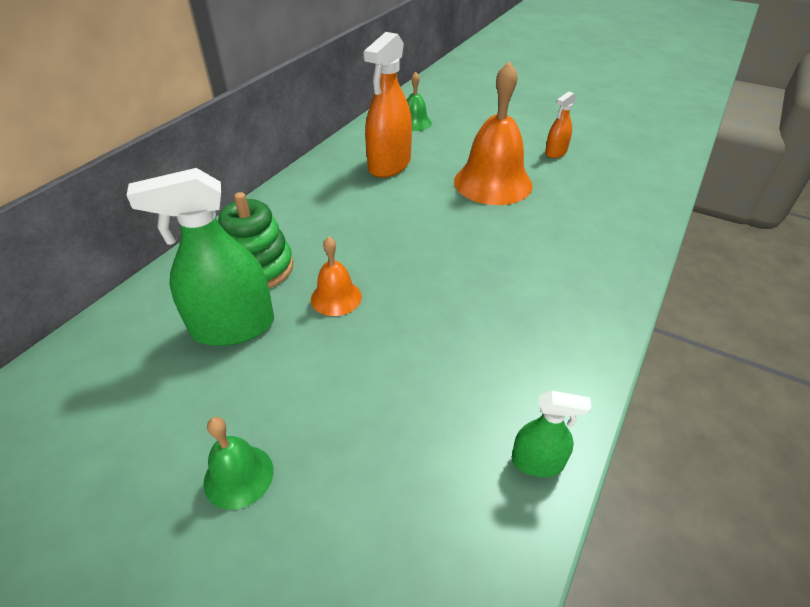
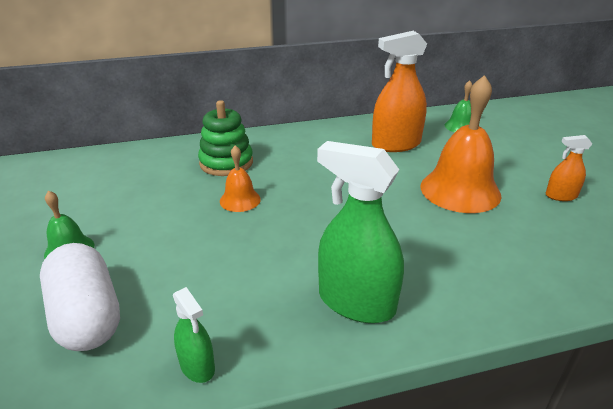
camera: 45 degrees right, 10 degrees down
green spray bottle [127,168,274,346] -> green spray bottle moved to [317,141,404,323]
none -> white capsule [40,243,120,351]

